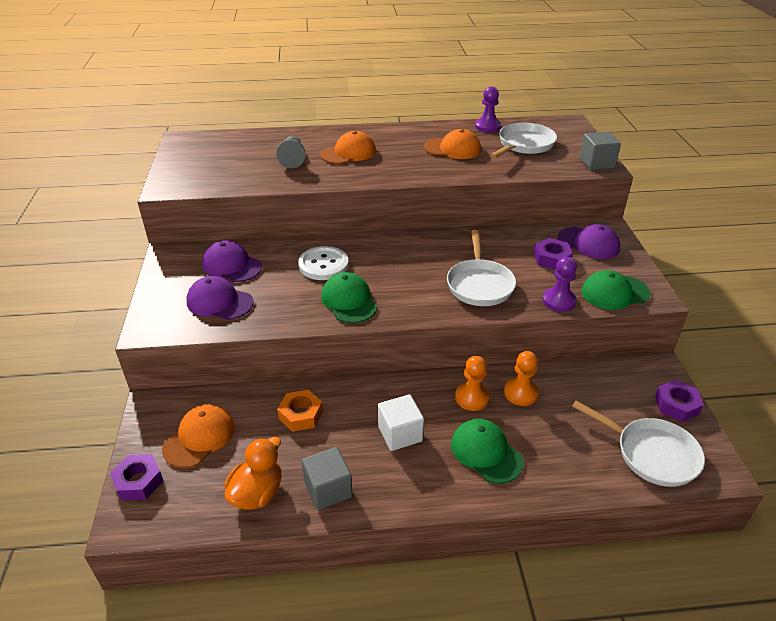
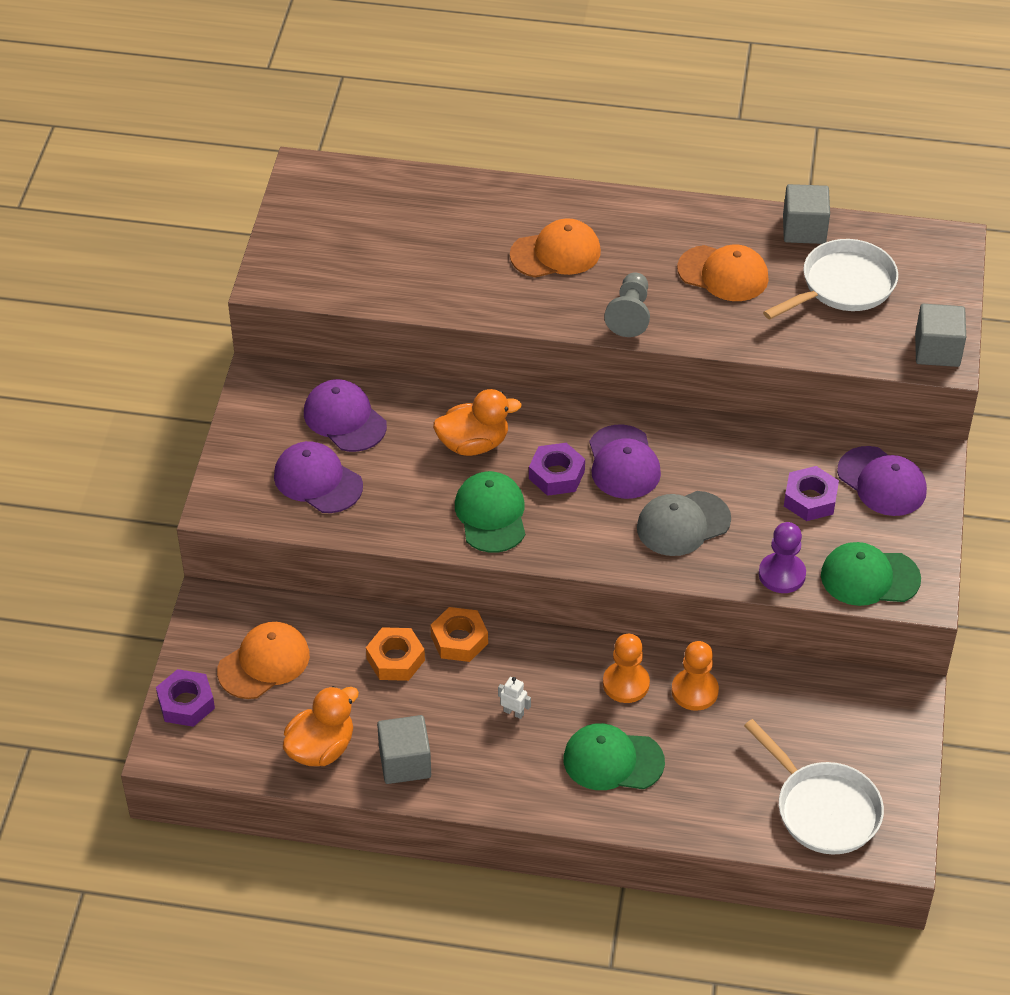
camera: 15 degrees right, 10 degrees up
grey pawn [276,136,305,168] -> grey pawn moved to [604,272,650,337]
white button [298,246,349,280] -> orange duck [433,389,522,456]
white cube [378,394,424,451] -> white robot [498,677,531,719]
white pan [447,230,516,306] -> grey cap [637,491,731,556]
green cap [451,419,524,484] -> green cap turned 60 degrees counterclockwise [563,723,665,790]
purple pawn [475,86,501,133] -> grey cube [783,184,830,244]
purple nut [655,380,704,422] -> purple nut moved to [529,443,585,496]
none -> orange nut [430,607,488,662]
none -> purple cap [589,425,661,499]

